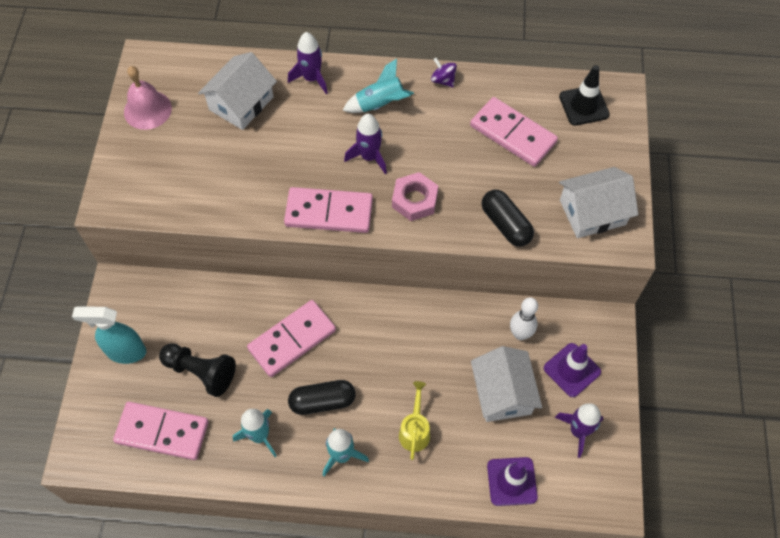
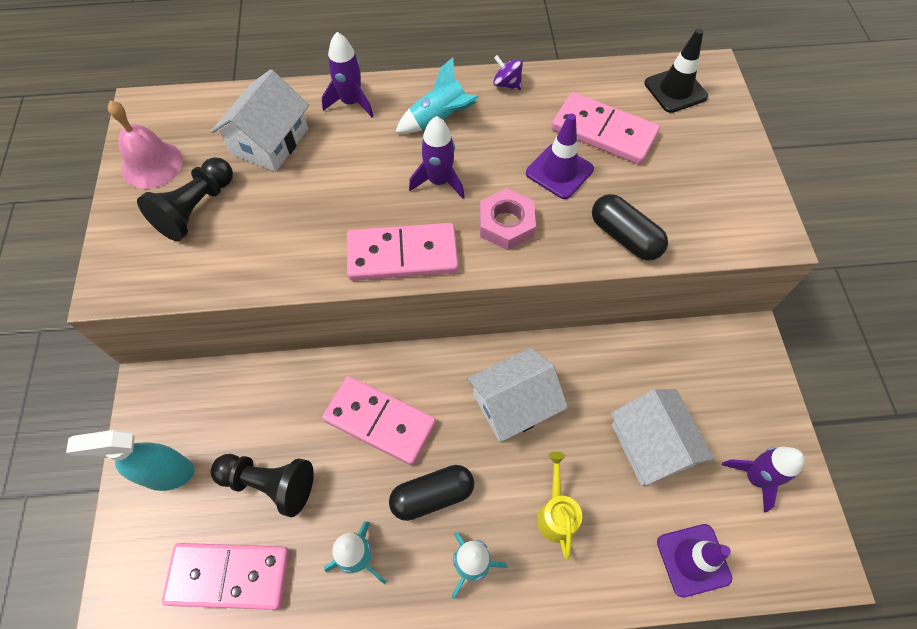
camera: 10 degrees left, 0 degrees up
pink domino [247,300,336,377] -> pink domino turned 75 degrees clockwise [322,376,436,465]
white bowling pin [510,297,538,340] -> none
purple traffic cone [544,343,601,397] -> purple traffic cone moved to [526,113,594,199]
white house [559,167,638,238] -> white house moved to [467,348,568,442]
none -> black pawn [137,157,233,241]

